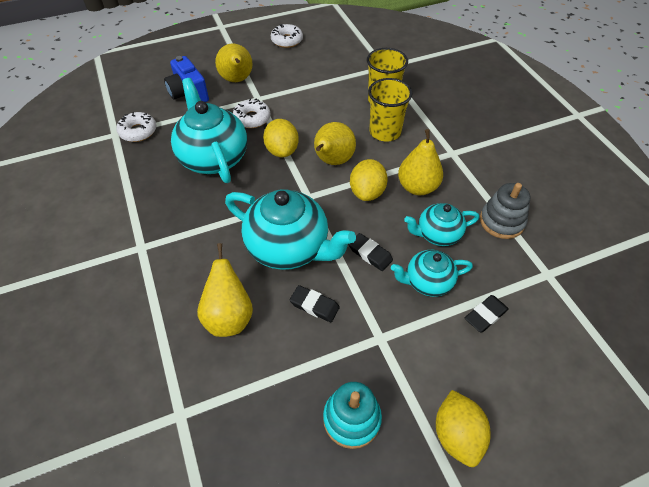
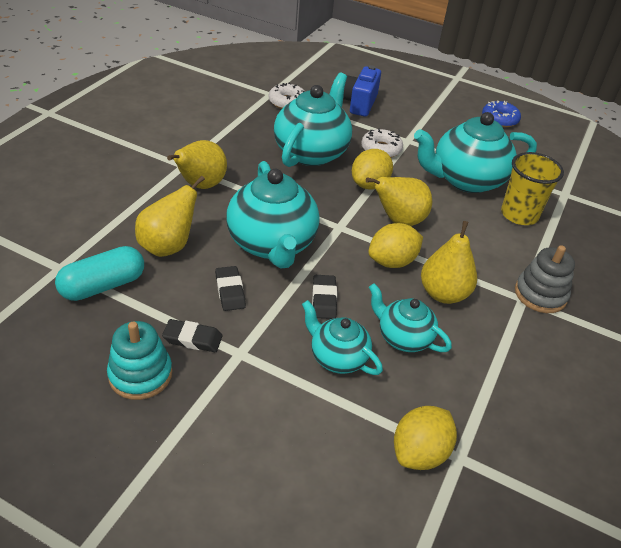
camera: 45 degrees right, 10 degrees down
yellow pear [215,44,253,82] -> yellow pear moved to [167,140,227,189]
white donut [271,24,303,48] -> blue donut [482,100,521,127]
yellow cup [368,78,413,141] -> none
yellow lemon [436,390,491,467] -> yellow lemon moved to [394,406,457,470]
black eraser [465,295,509,332] -> black eraser moved to [162,319,223,352]
grey stacking toy [480,183,531,239] -> grey stacking toy moved to [515,245,575,313]
none -> turquoise capsule [55,246,144,301]
none -> turquoise teapot [414,112,537,193]

